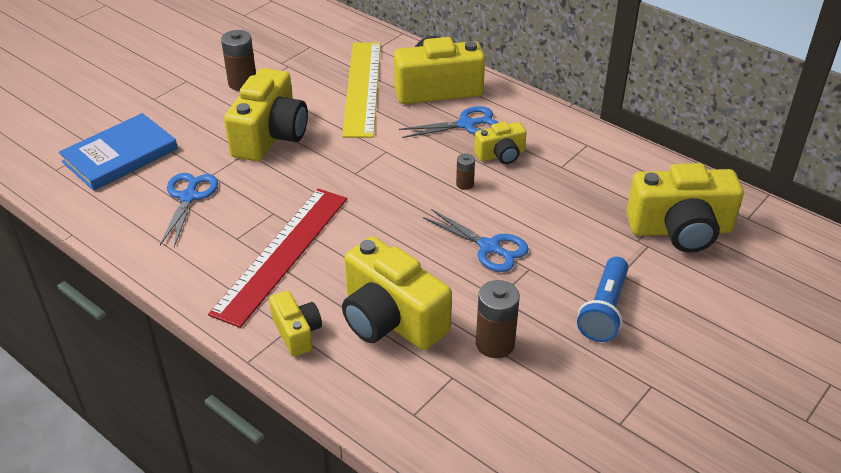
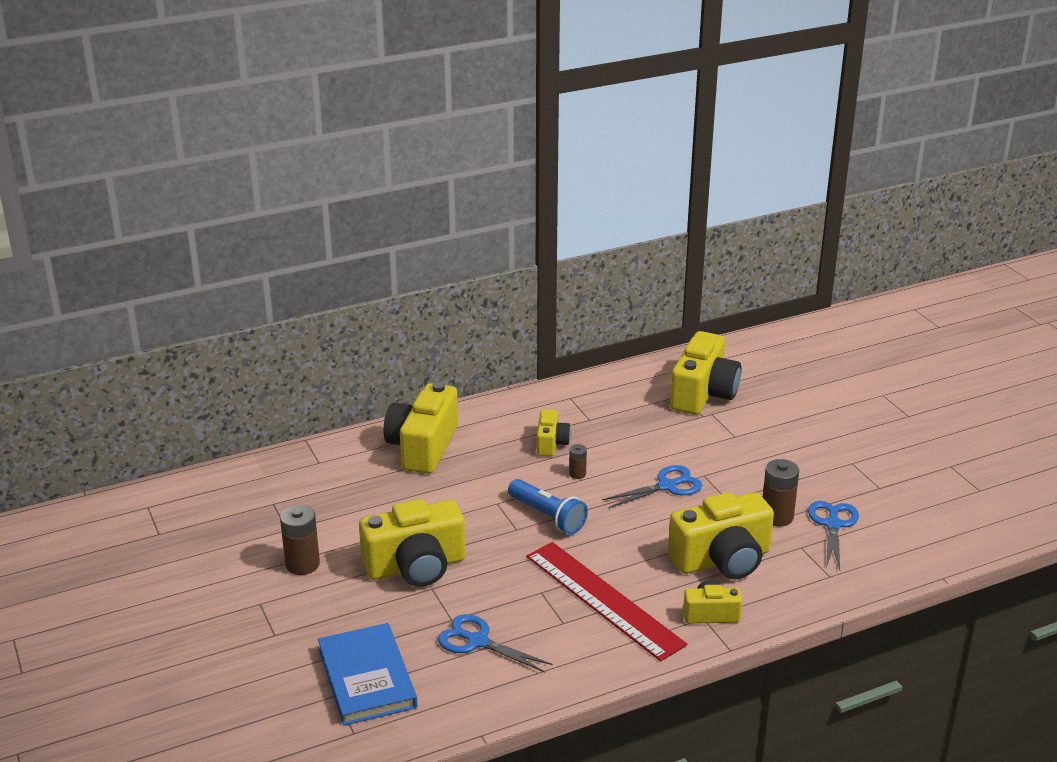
camera: 65 degrees left, 10 degrees down
yellow camera [224,68,308,161] -> yellow camera turned 120 degrees clockwise [359,499,465,587]
yellow ruler [342,43,381,138] -> none
blue scissors [399,106,498,138] -> blue scissors moved to [808,501,859,570]
blue flashlight [577,257,628,342] -> blue flashlight moved to [508,479,588,534]

